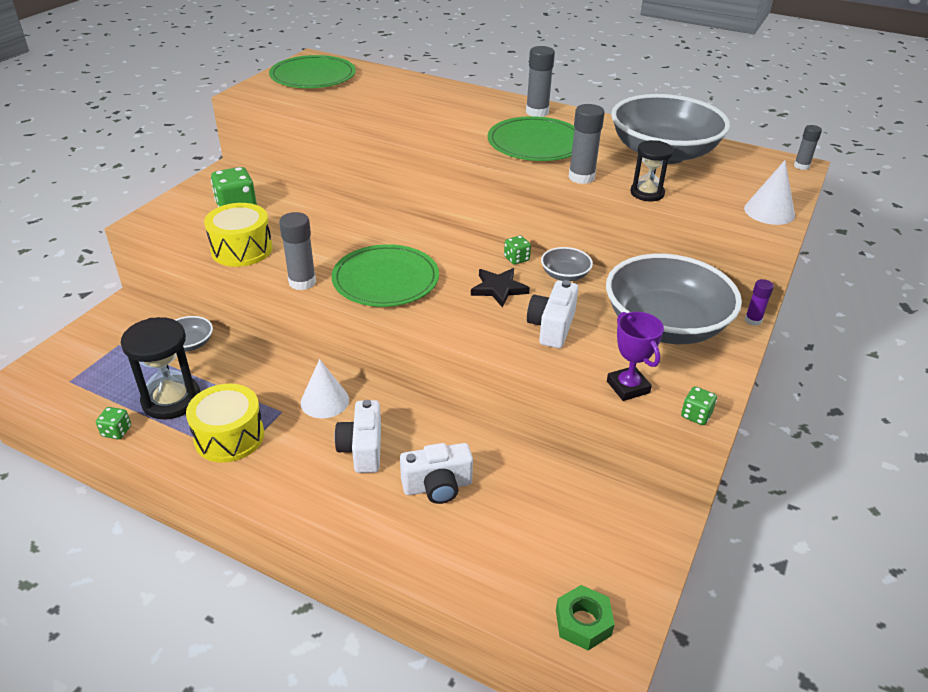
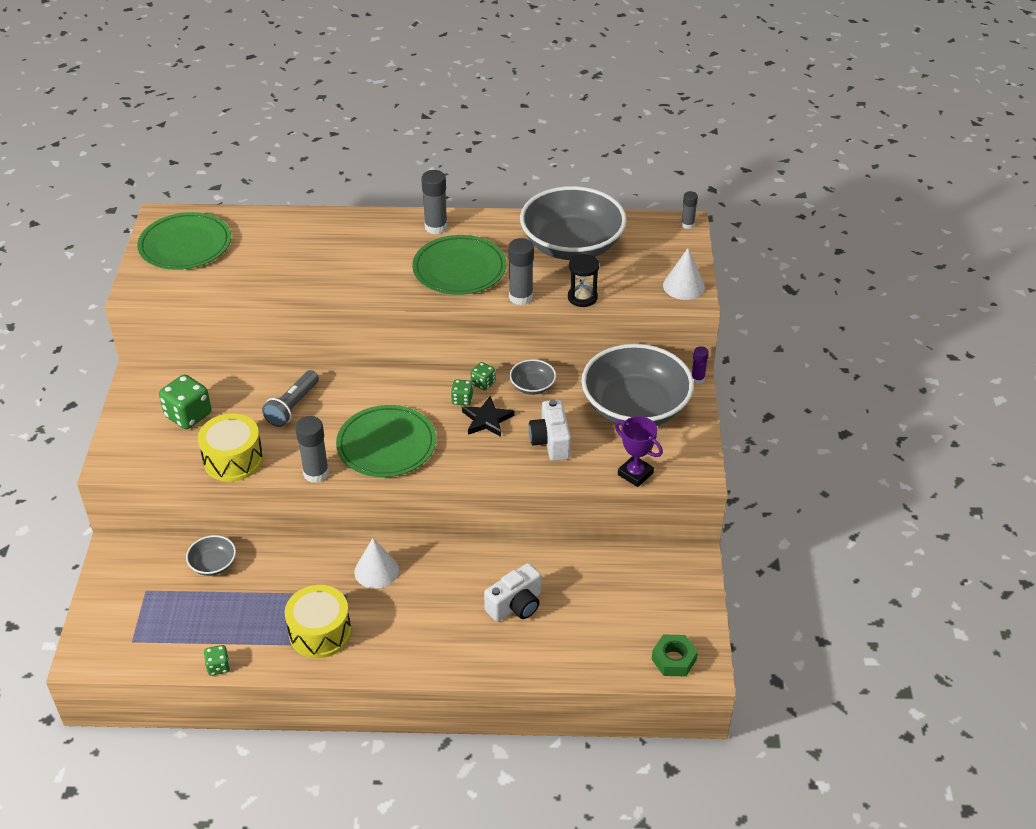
camera: 25 degrees left, 5 degrees up
black hourglass [121,317,201,419] -> none
white camera [334,400,381,473] -> none
green dice [681,386,717,425] -> green dice moved to [451,379,473,406]
none -> grey flashlight [262,370,319,427]

